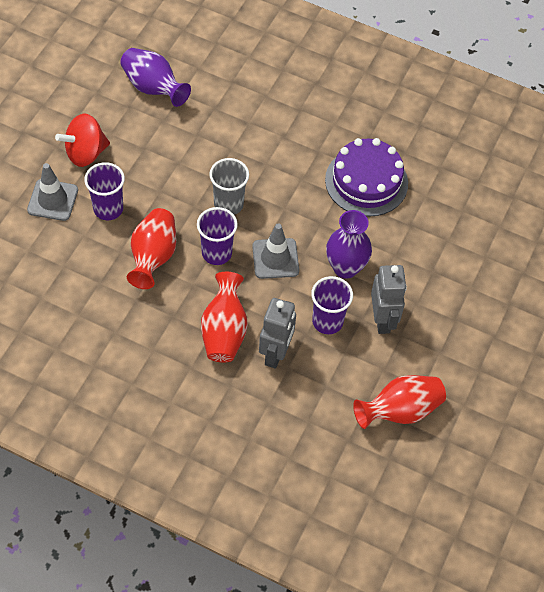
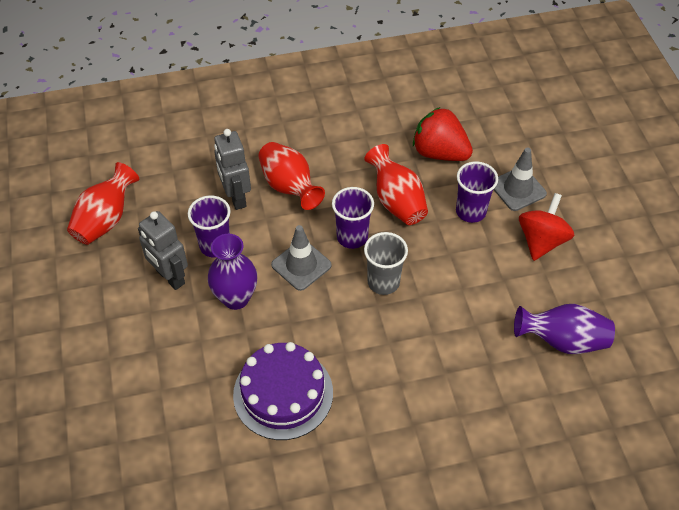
camera: 145 degrees right, 5 degrees down
none -> red strawberry [413,107,473,161]

